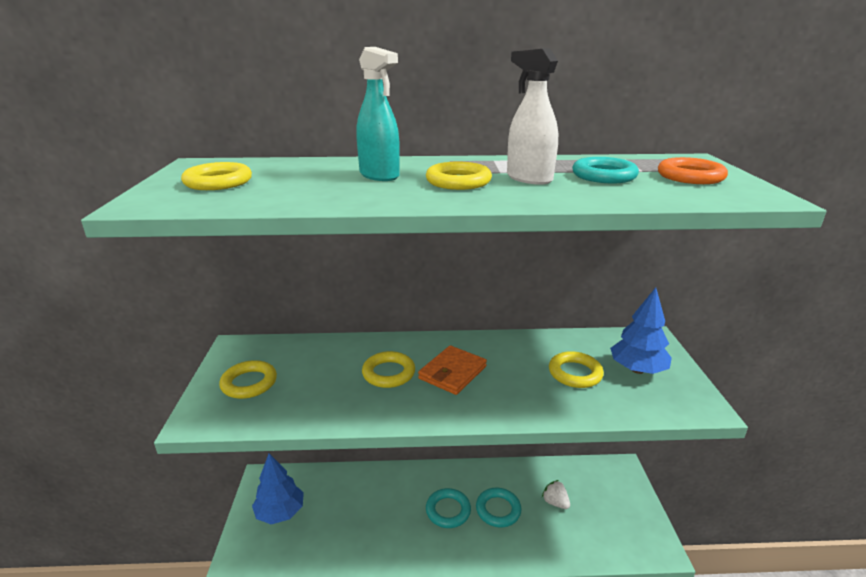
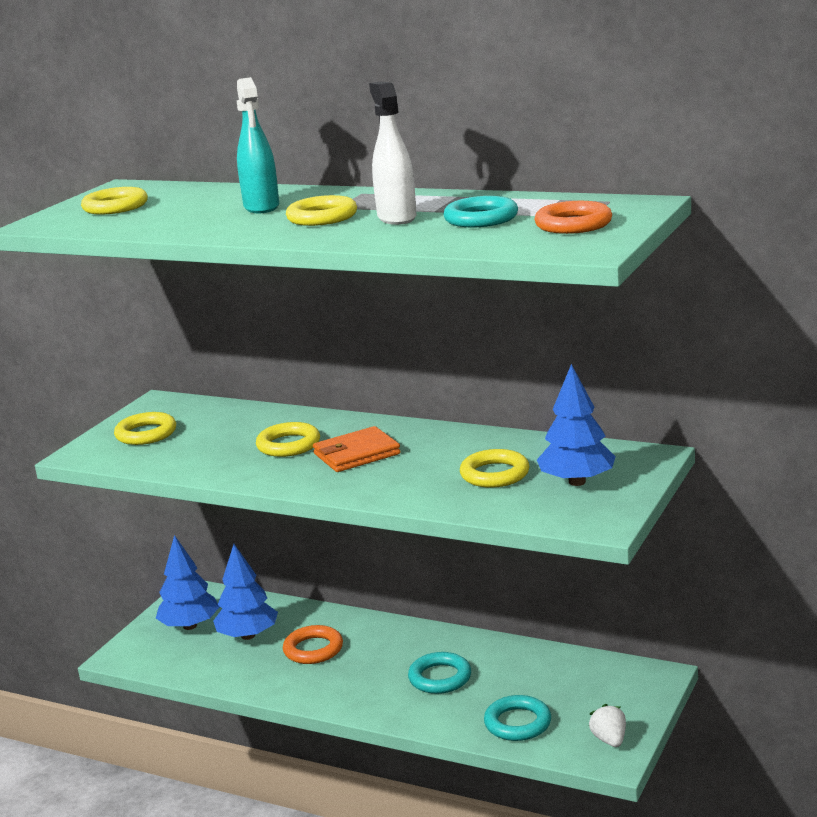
camera: 30 degrees right, 5 degrees down
turquoise ring [426,488,471,528] -> turquoise ring moved to [484,695,551,741]
white strawberry [542,480,570,509] -> white strawberry moved to [589,704,626,747]
none -> blue tree [213,544,278,640]
none -> orange ring [283,625,343,664]

